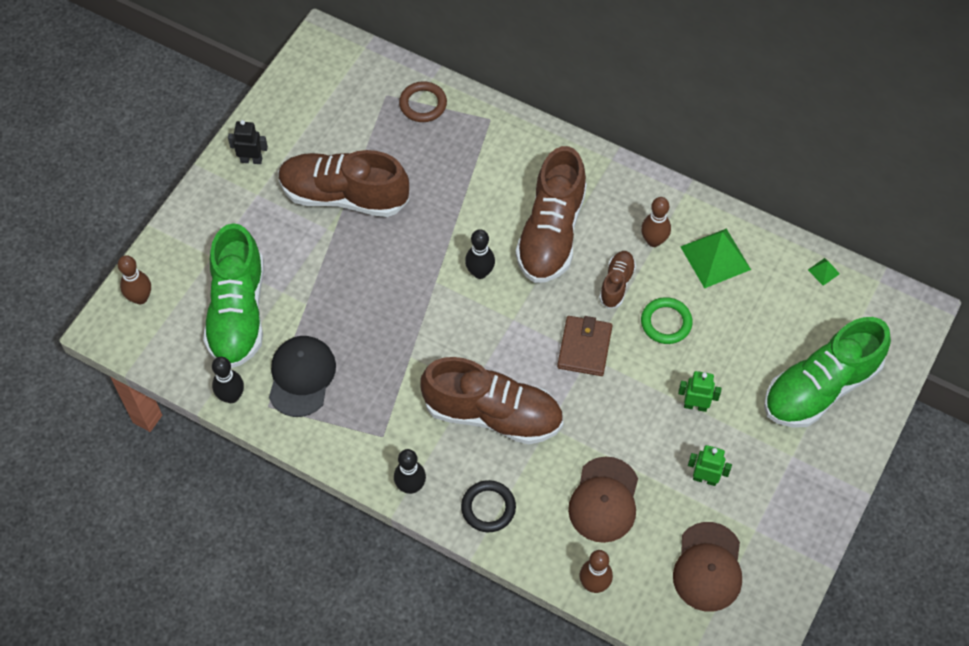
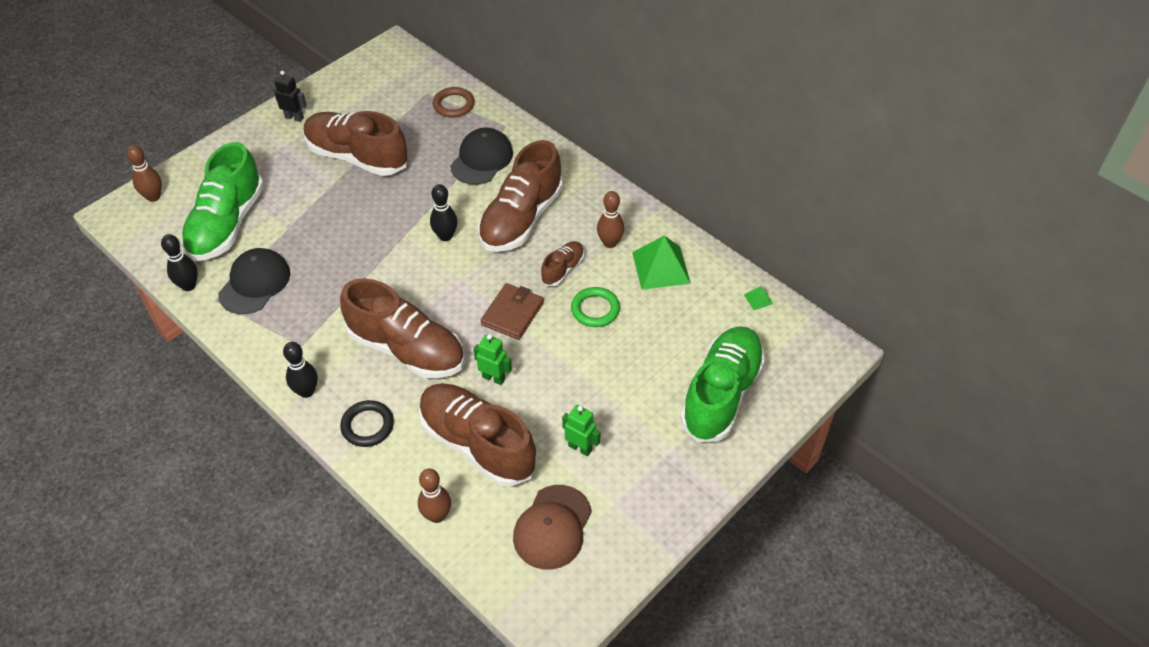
camera: 15 degrees right, 10 degrees down
brown cap [568,456,638,543] -> brown shoe [419,383,537,487]
green robot [678,371,722,412] -> green robot moved to [474,334,512,385]
green shoe [764,317,891,428] -> green shoe turned 135 degrees clockwise [680,326,765,442]
none -> black cap [450,128,513,185]

